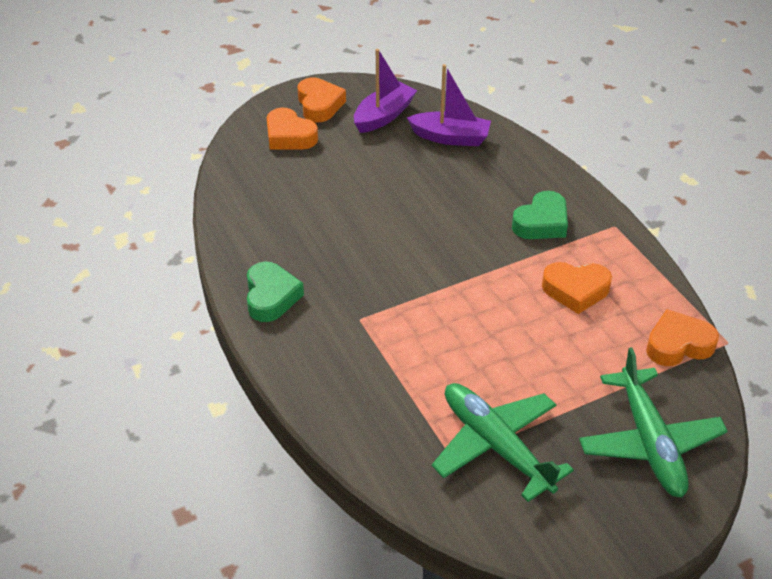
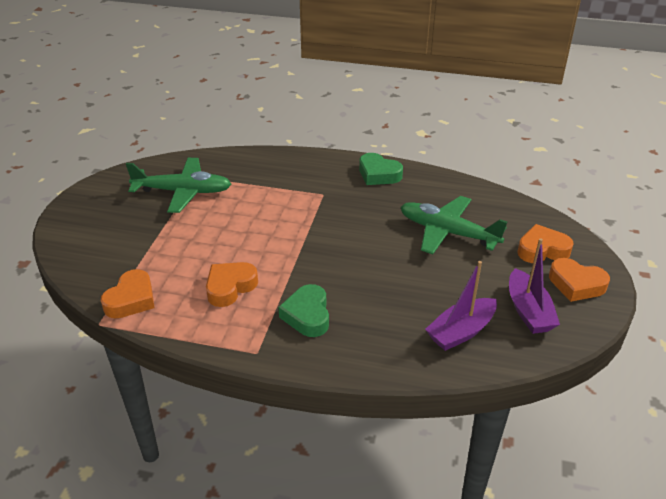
camera: 130 degrees right, 5 degrees down
green plane [579,347,728,497] -> green plane moved to [401,196,507,255]

